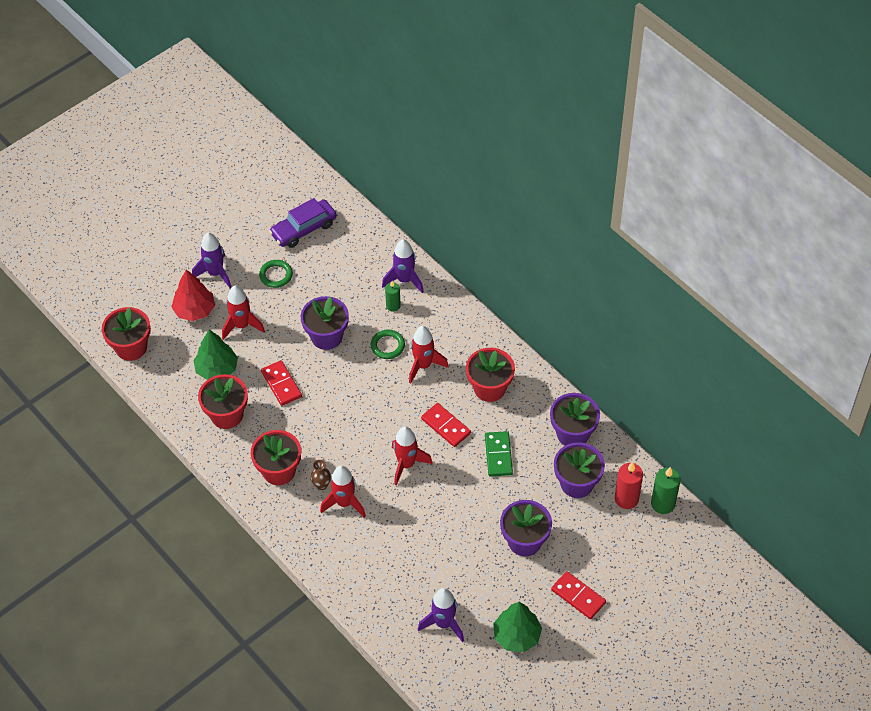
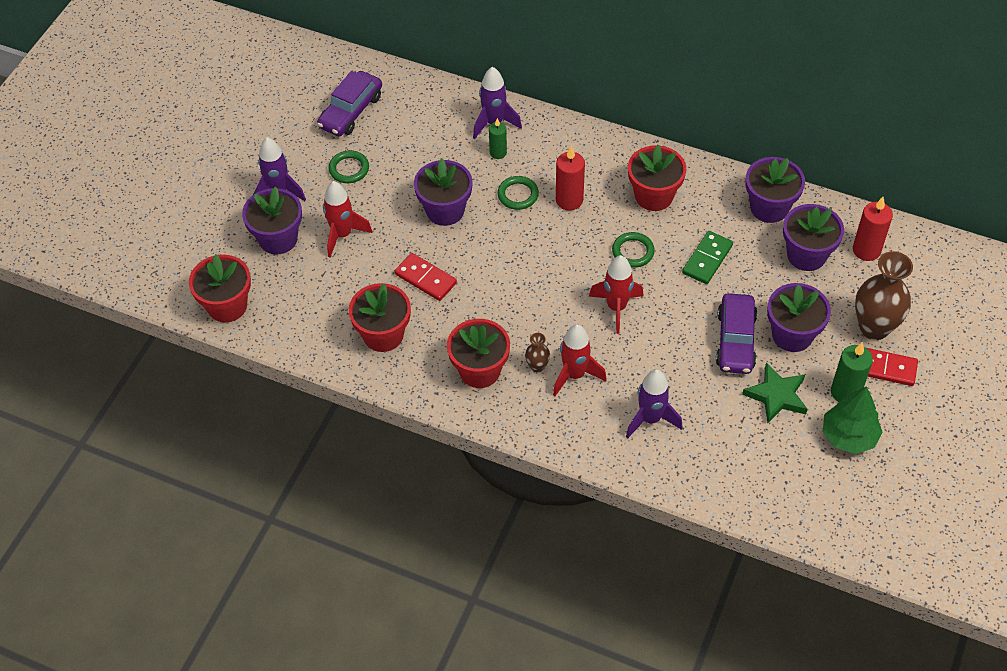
camera: 25 degrees left, 0 degrees up
red tree [171,269,215,321] -> purple flower pot [242,187,302,254]
green tree [193,329,238,380] -> none
red rocket [409,326,448,384] -> red candle [556,146,585,211]
purple rocket [418,588,464,642] -> purple rocket moved to [626,369,683,439]
red domino [421,403,471,447] -> green ring [612,232,655,268]
green domino [485,431,513,476] -> green domino turned 60 degrees clockwise [682,231,733,284]
green candle [651,467,681,514] -> green candle moved to [831,342,873,402]
none -> purple car [716,293,758,374]
none -> green star [742,363,808,424]
none -> brown vase [855,251,913,340]

